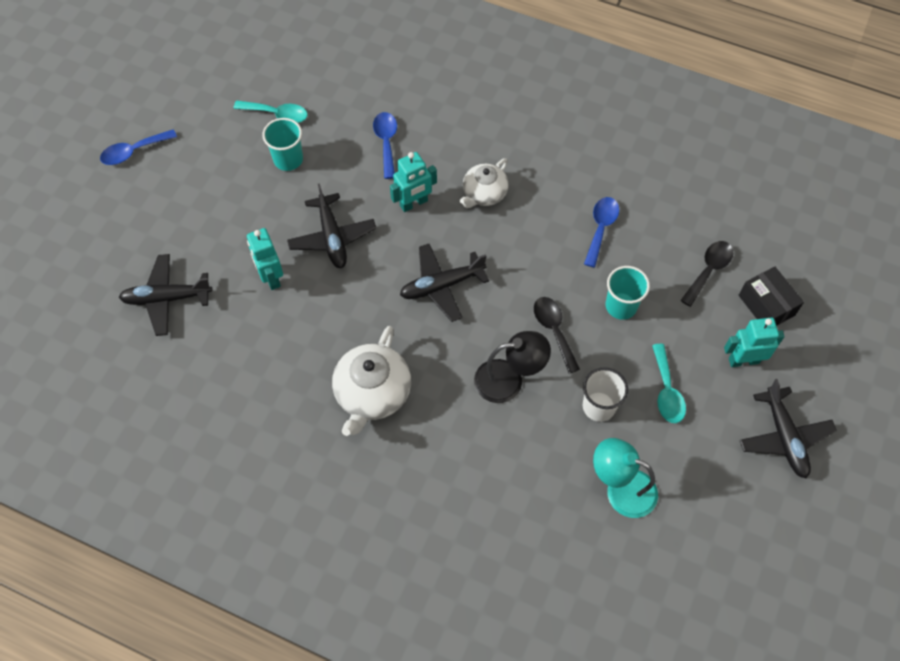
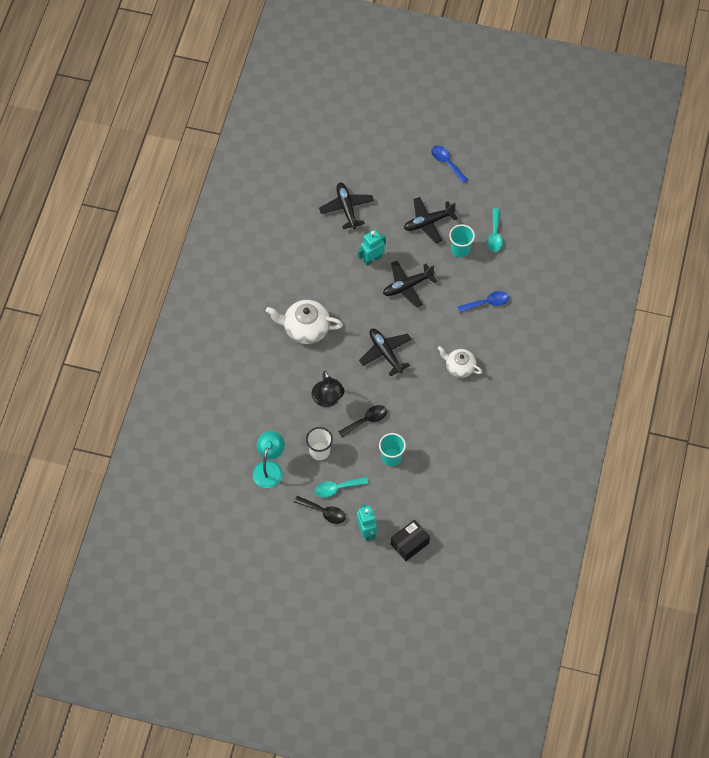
camera: 80 degrees right, 0 degrees up
turquoise robot [390,152,437,212] -> none
blue spoon [584,197,619,267] -> none
black spoon [680,241,733,307] -> black spoon moved to [294,496,346,524]
black plane [740,379,837,478] -> black plane moved to [404,197,458,243]

